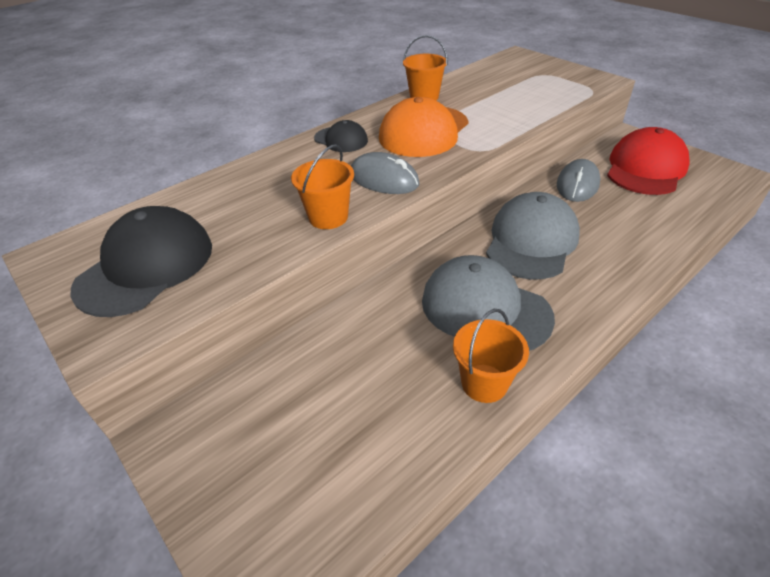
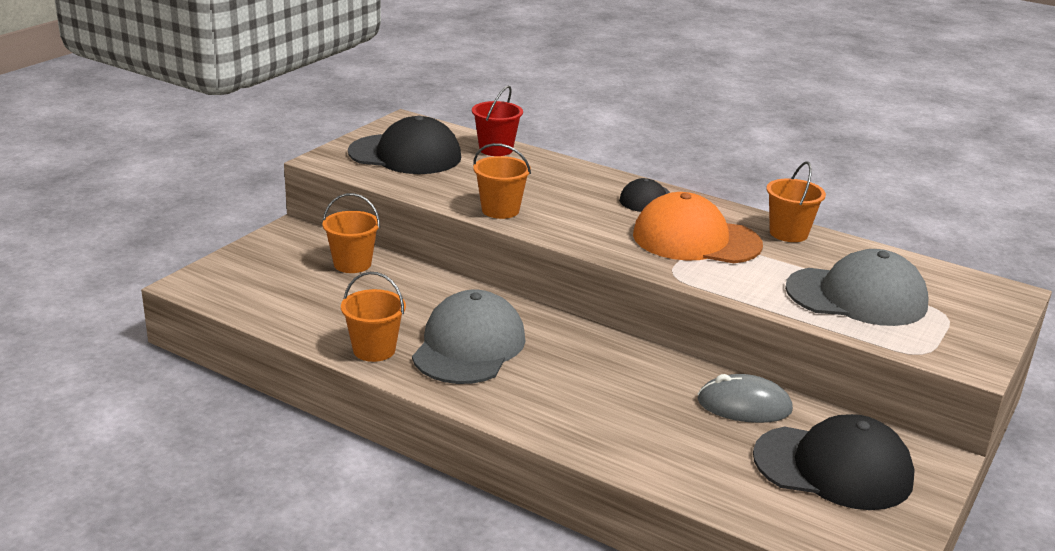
camera: 70 degrees right, 15 degrees down
grey mouse [351,152,420,194] -> none
grey cap [486,192,580,280] -> grey cap moved to [785,249,928,326]
red cap [607,127,690,195] -> black cap [753,414,915,510]
none -> orange bucket [323,193,380,273]
none -> red bucket [472,86,523,156]

